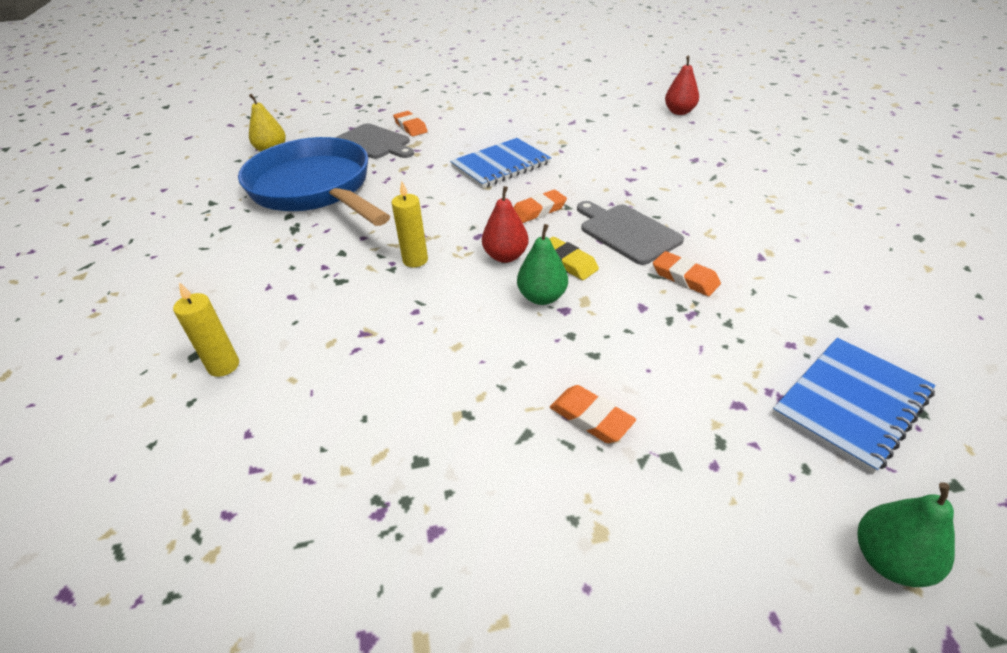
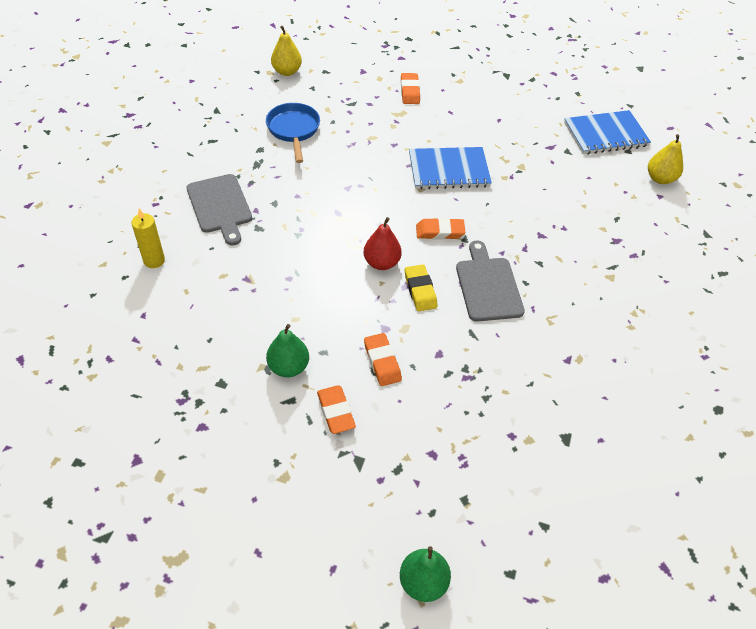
camera: 25 degrees right, 10 degrees up
blue pan [238,137,390,226] -> blue pan [266,103,320,163], size x0.51
grey cutting board [335,123,414,159] -> grey cutting board moved to [187,174,252,245]
yellow candle [392,181,428,267] -> none
green pear [517,224,568,305] -> green pear moved to [266,324,309,377]
orange eraser [653,251,721,296] -> orange eraser moved to [364,333,402,386]
red pear [665,56,699,115] -> yellow pear [648,134,683,184]
blue notebook [772,338,936,474] -> blue notebook moved to [564,110,651,154]

